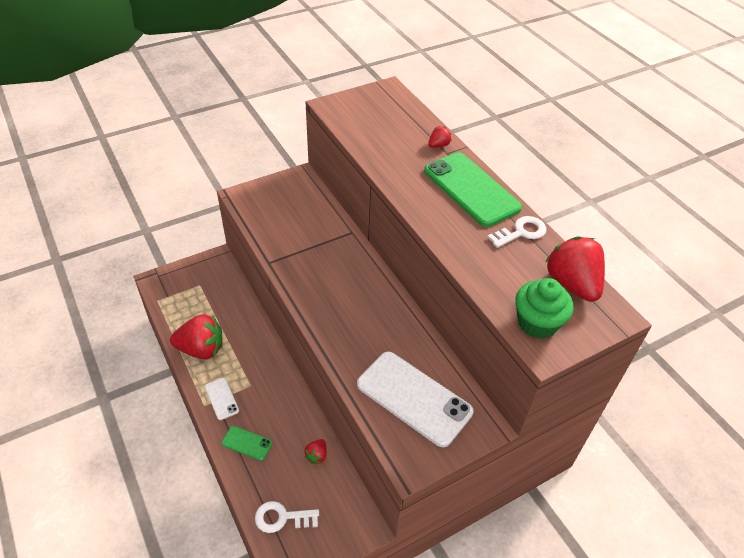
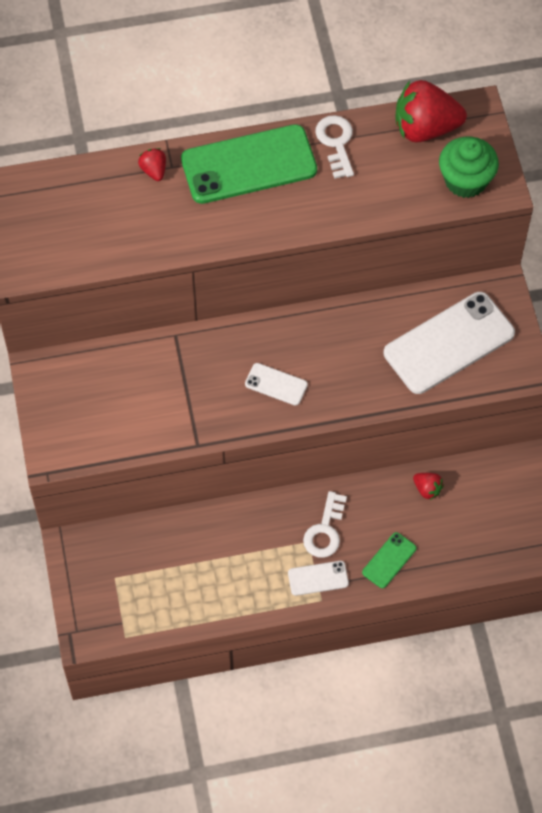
camera: 70 degrees left, 15 degrees up
red strawberry [170,314,222,360] -> none
white key [255,501,319,533] -> white key moved to [303,491,347,558]
none -> white phone [245,363,308,406]

